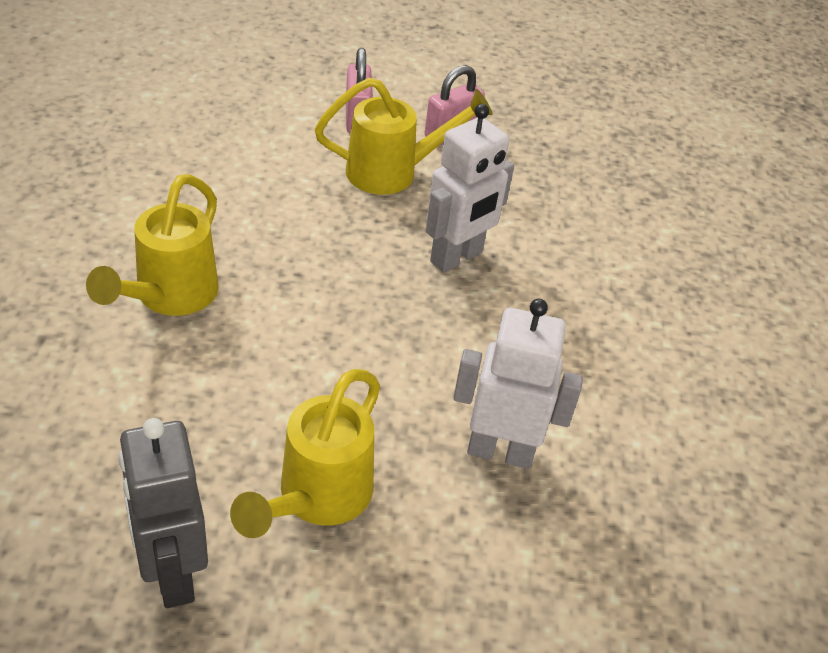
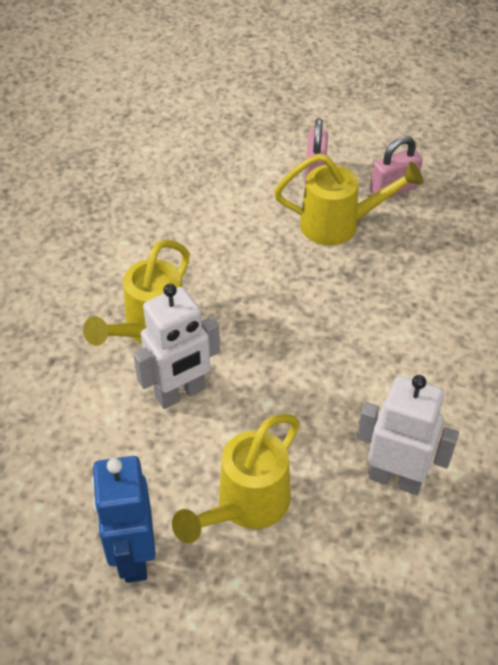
camera: 15 degrees right, 5 degrees up
grey robot [119,418,208,608] -> blue robot [92,456,156,583]
white robot [426,104,514,273] -> white robot moved to [133,284,220,409]

